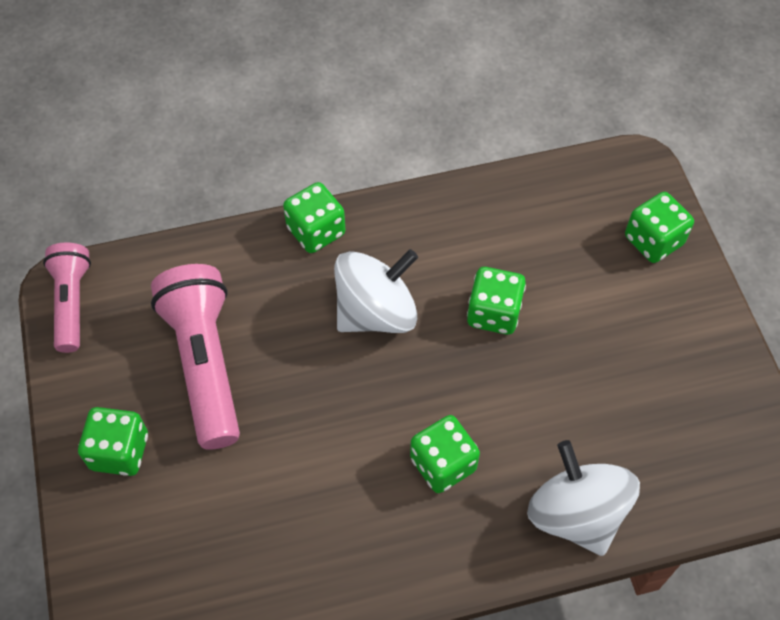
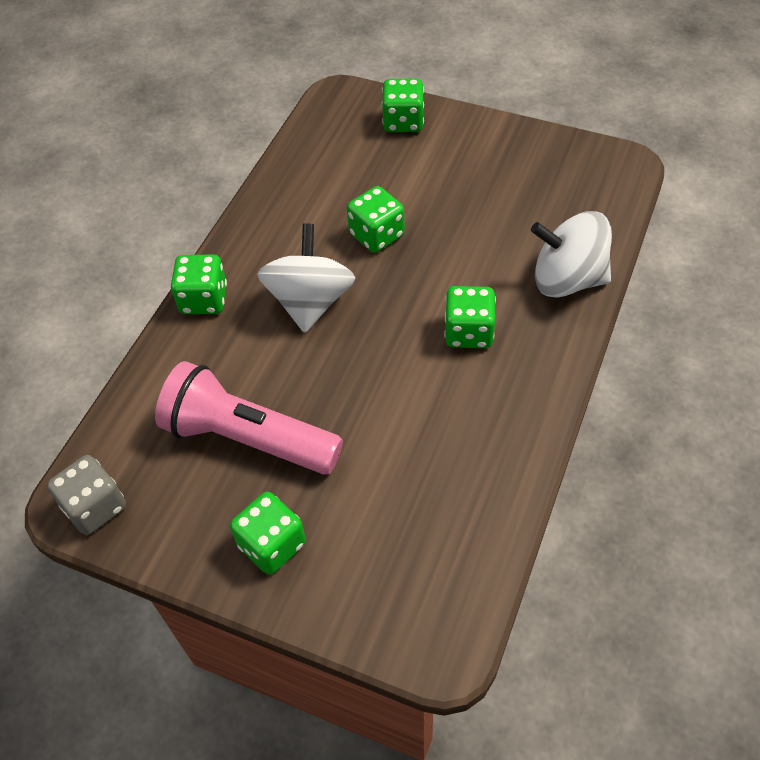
camera: 50 degrees left, 5 degrees down
pink flashlight [43,242,91,353] -> grey dice [47,455,126,535]

